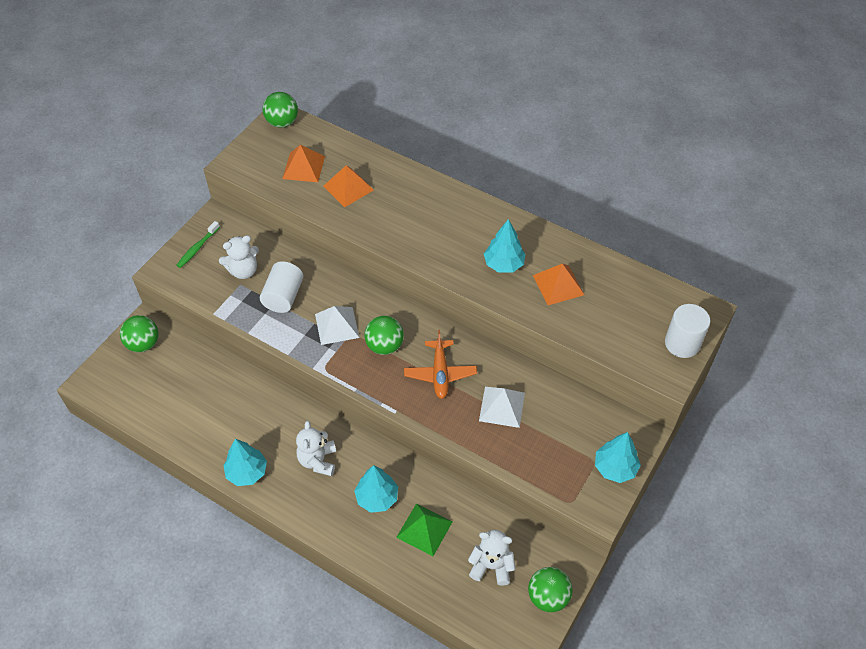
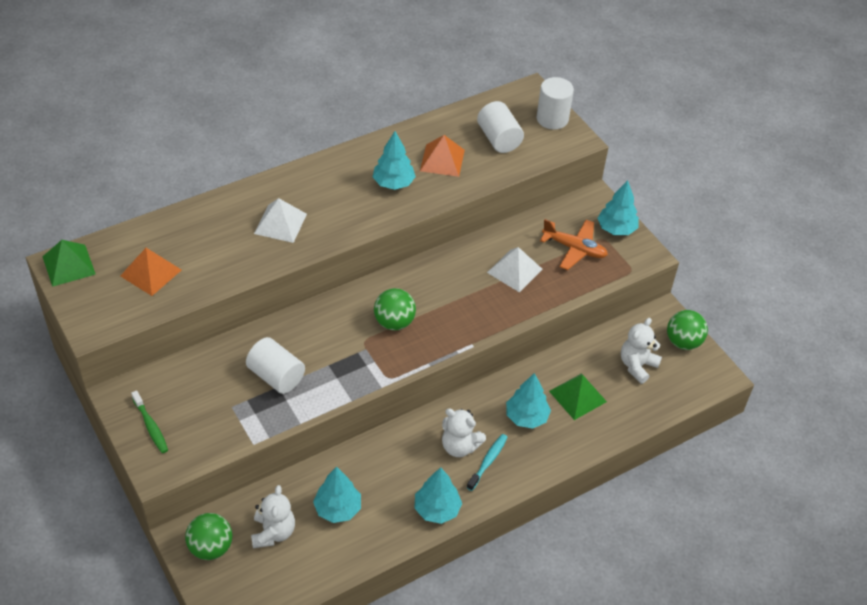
camera: 65 degrees left, 5 degrees down
white teddy bear [219,235,259,279] -> white teddy bear moved to [251,485,295,548]
green ball [263,92,298,128] -> green pyramid [42,240,96,287]
white pyramid [315,306,359,345] -> white pyramid moved to [254,198,307,243]
orange pyramid [323,165,374,207] -> none
orange plane [404,330,477,399] -> orange plane moved to [540,219,608,270]
none -> turquoise tree [313,466,361,523]
none -> turquoise toothbrush [467,434,508,491]
none -> white cylinder [477,101,524,153]

